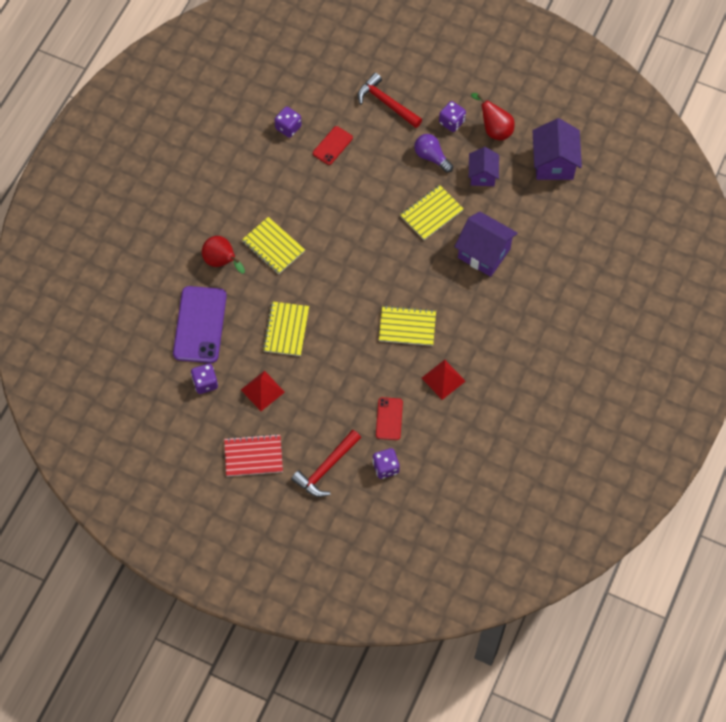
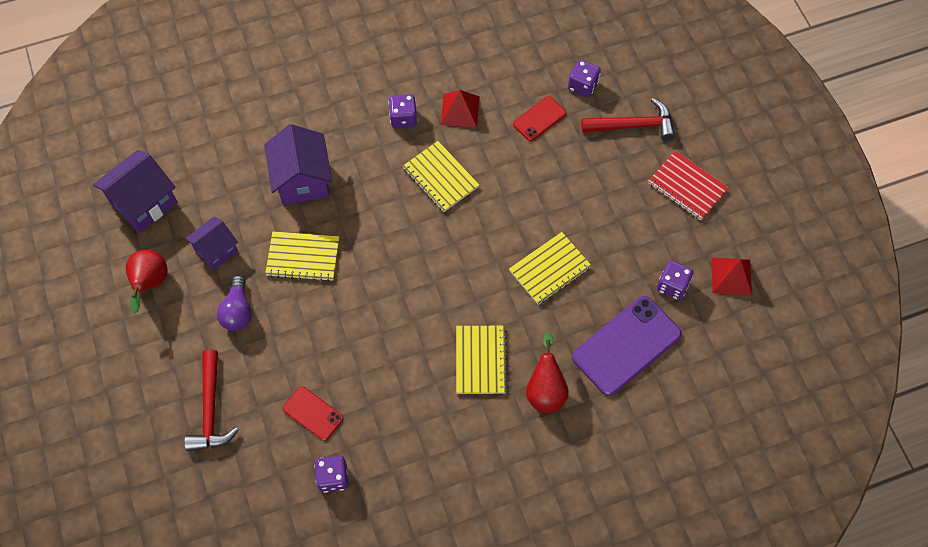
camera: 135 degrees left, 0 degrees up
red pyramid [241,371,285,411] -> red pyramid moved to [711,257,752,295]
red phone [313,126,353,165] -> red phone turned 45 degrees clockwise [283,386,344,441]
purple dice [439,101,466,132] -> purple dice moved to [389,94,417,128]

